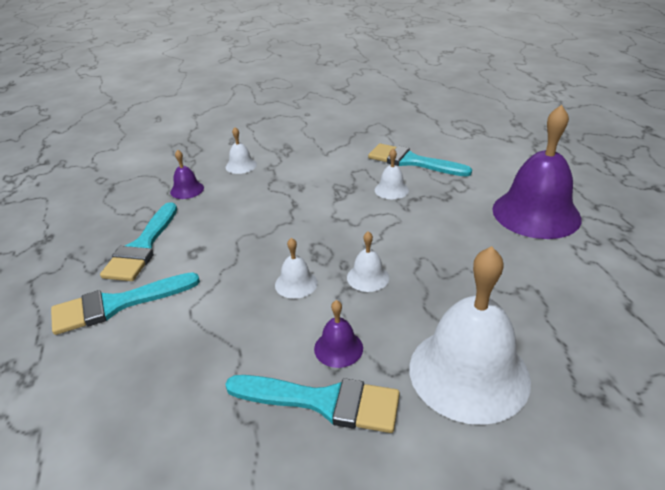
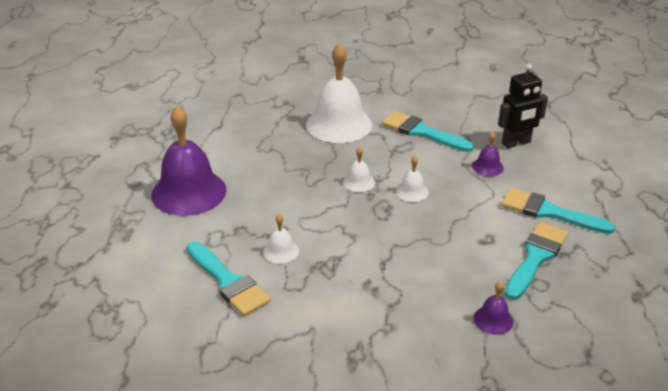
camera: 160 degrees left, 0 degrees up
turquoise brush [51,272,200,335] -> turquoise brush turned 150 degrees counterclockwise [501,188,615,234]
white bell [226,127,257,174] -> none
purple bell [314,300,363,368] -> purple bell moved to [472,132,504,176]
none -> black robot [498,64,548,148]

